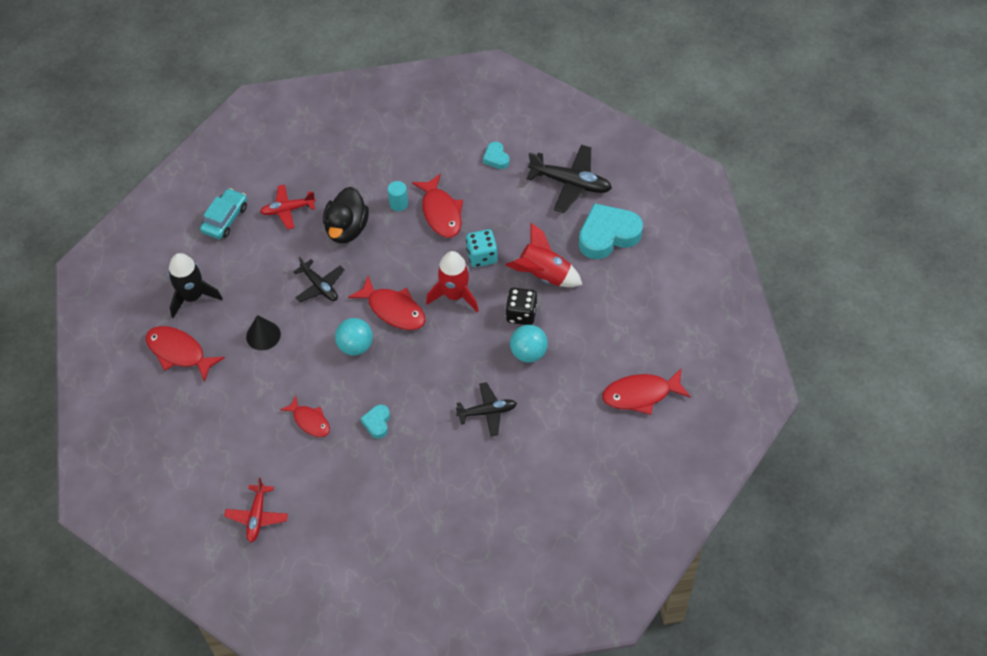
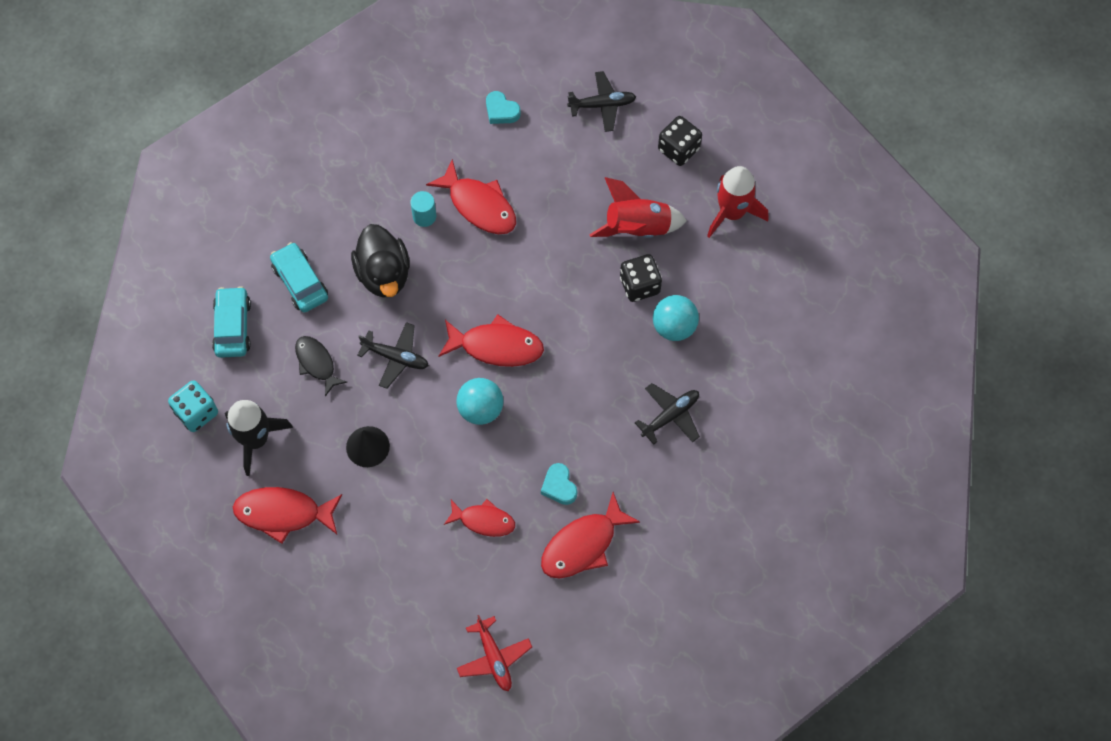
camera: 30 degrees left, 10 degrees up
red plane [260,184,316,230] -> turquoise car [270,242,328,312]
red rocket [426,251,479,312] -> red rocket moved to [707,166,769,238]
turquoise dice [466,229,498,267] -> turquoise dice moved to [168,380,218,432]
black plane [526,145,612,213] -> black plane [567,71,636,132], size x0.64
turquoise heart [579,203,643,259] -> black dice [658,116,702,166]
red fish [602,369,691,415] -> red fish moved to [541,492,640,579]
none -> black fish [295,336,347,396]

